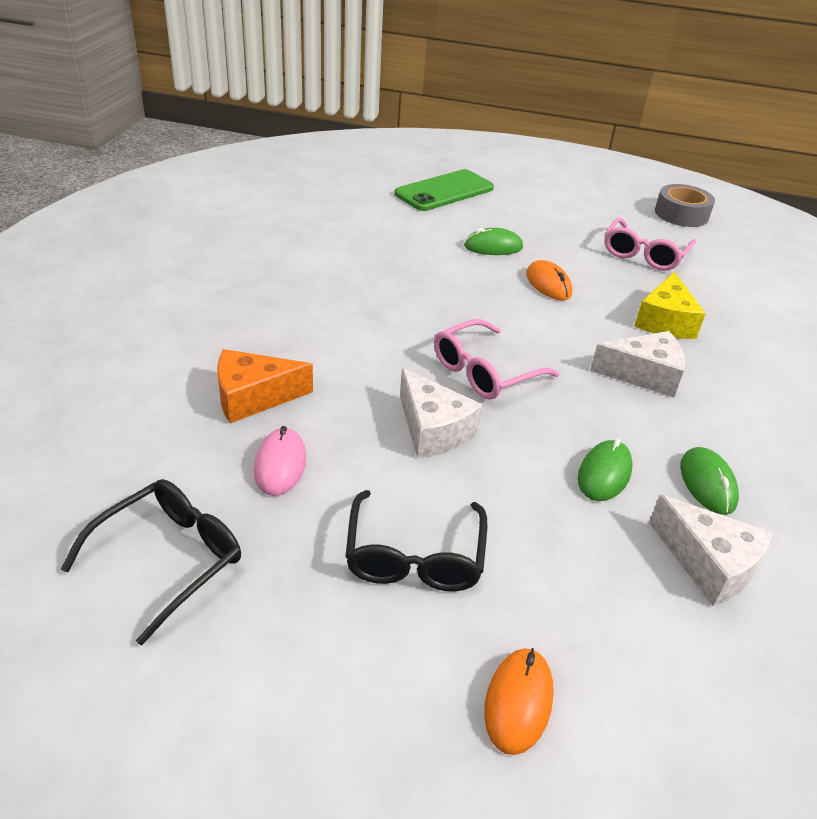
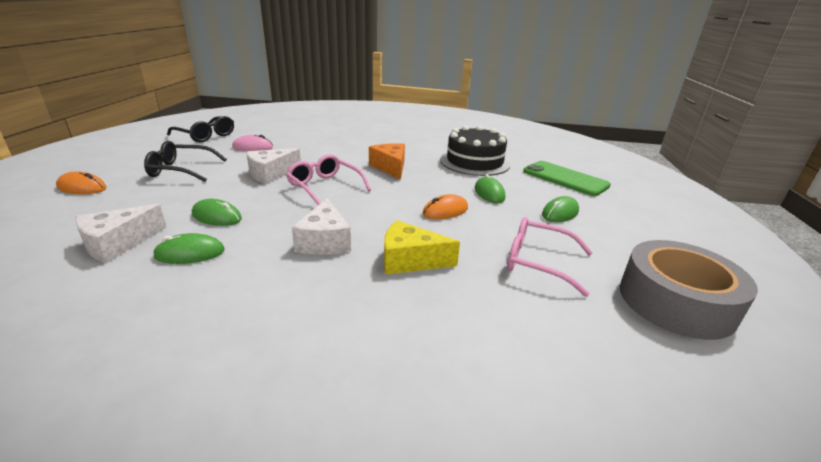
camera: 85 degrees right, 10 degrees down
orange cheese [217,349,313,423] -> orange cheese moved to [369,143,405,180]
grey tape [655,184,715,227] -> grey tape [620,240,758,340], size x1.52
none -> black cake [440,125,510,176]
none -> green mouse [542,196,579,222]

